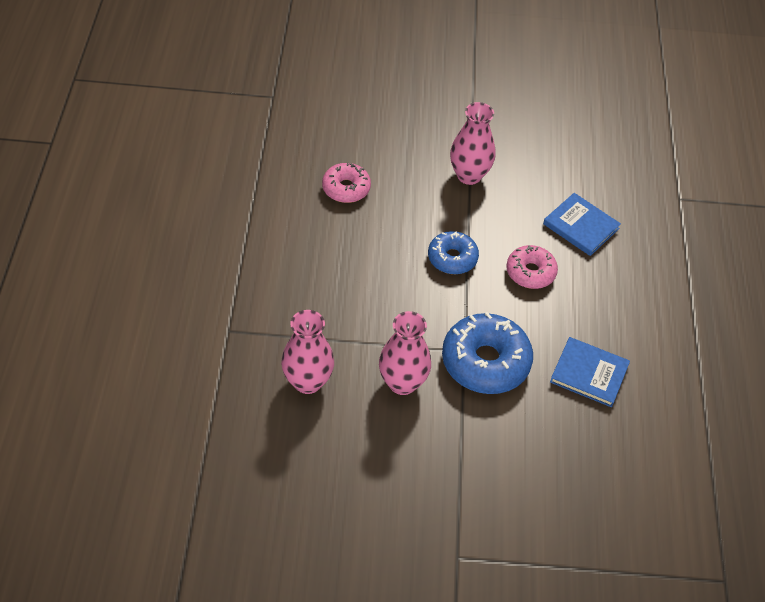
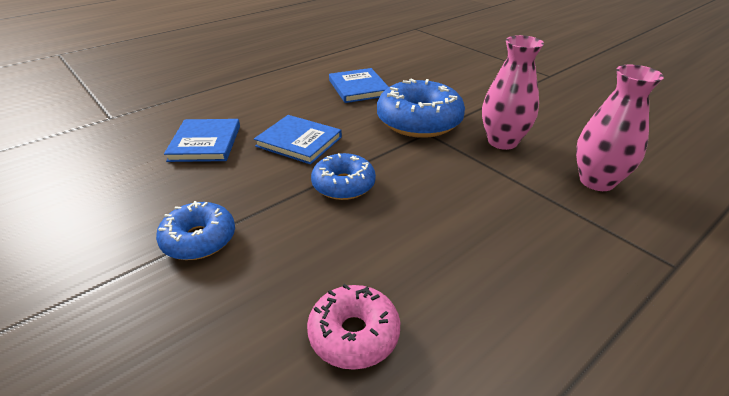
camera: 130 degrees left, 15 degrees down
pink vase [450,102,496,185] -> blue donut [156,201,235,260]
pink donut [506,245,558,289] -> blue book [254,115,342,165]

